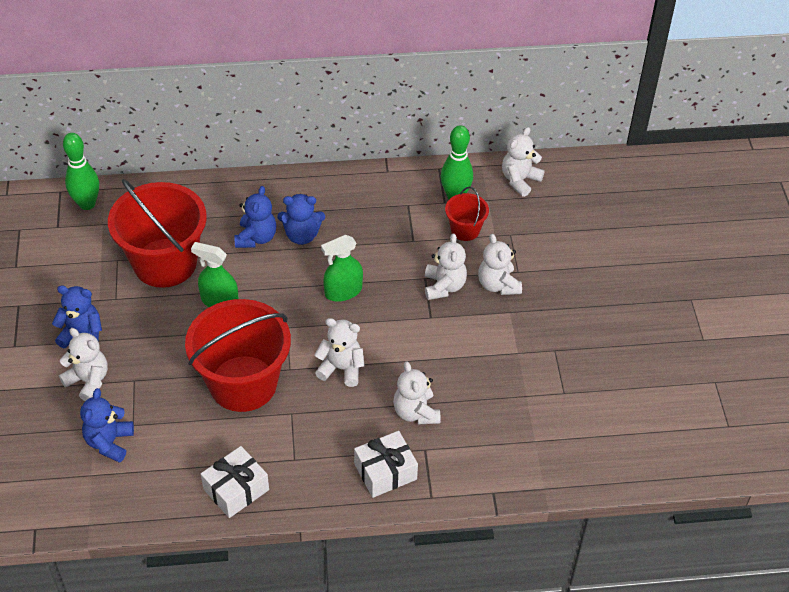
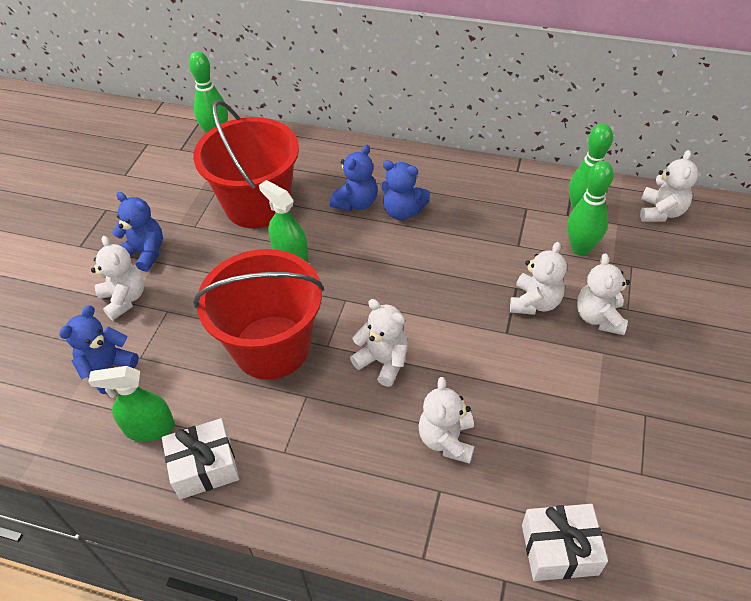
camera: 25 degrees right, 0 degrees up
green spray bottle [321,235,363,302] -> green spray bottle moved to [88,366,175,442]
white gift [354,431,418,498] -> white gift moved to [522,504,608,581]
red bucket [445,187,489,241] -> green bowling pin [567,161,614,255]
white teddy bear [502,127,545,197] -> white teddy bear turned 135 degrees clockwise [640,150,698,222]

